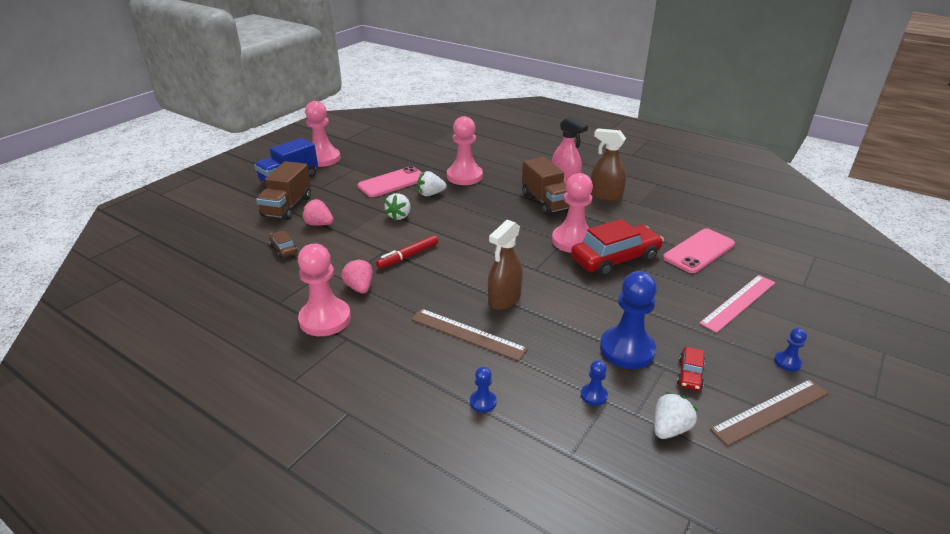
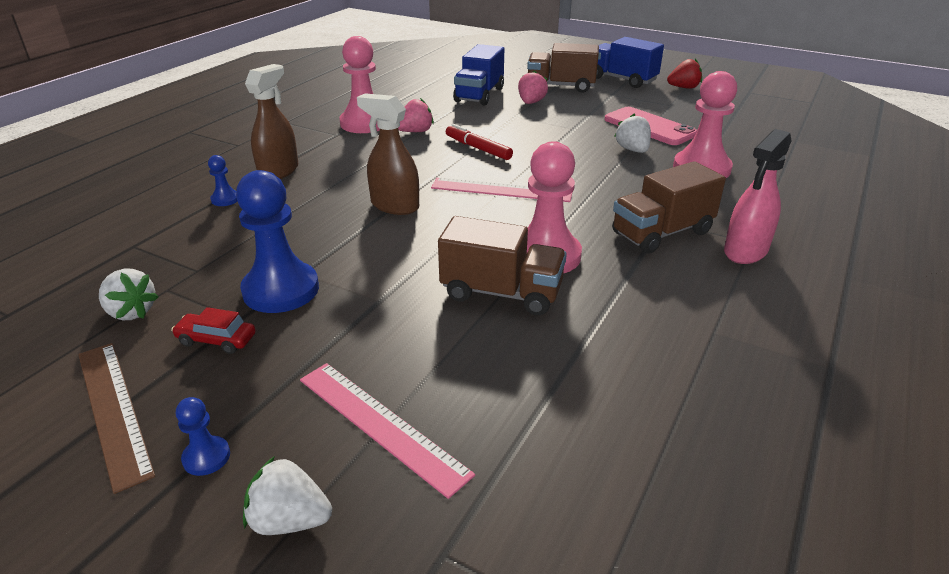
camera: 85 degrees right, 0 degrees up
brown car [269,231,297,258] -> blue truck [453,44,504,106]
pink pawn [305,101,341,167] -> red strawberry [667,59,702,89]
white strawberry [384,193,411,220] -> white strawberry moved to [243,456,332,535]
brown ruler [411,309,528,361] -> none
red car [571,219,664,277] -> brown truck [438,216,567,315]
blue pawn [581,360,608,406] -> none
brown spray bottle [591,128,626,201] -> brown spray bottle moved to [245,64,298,179]
pink phone [663,229,735,273] -> none
none -> pink ruler [431,178,572,202]

